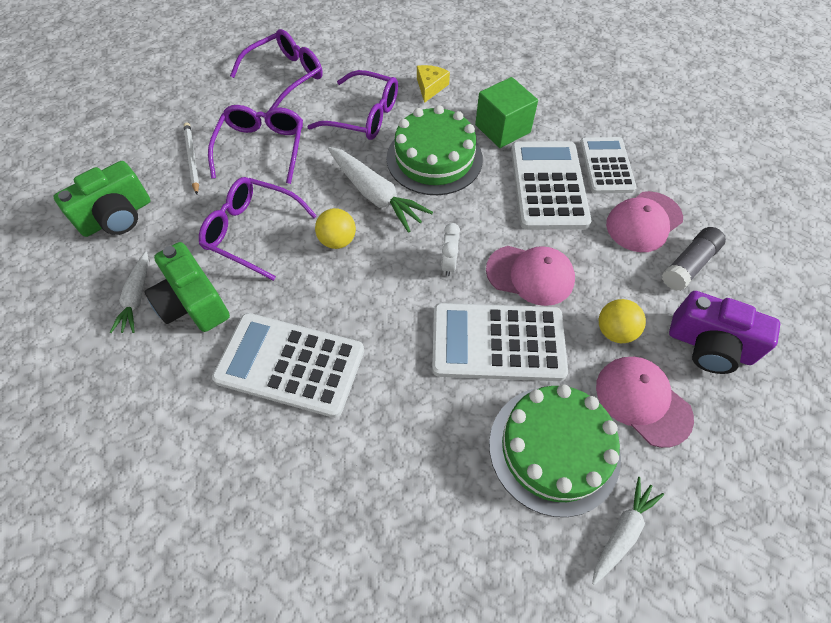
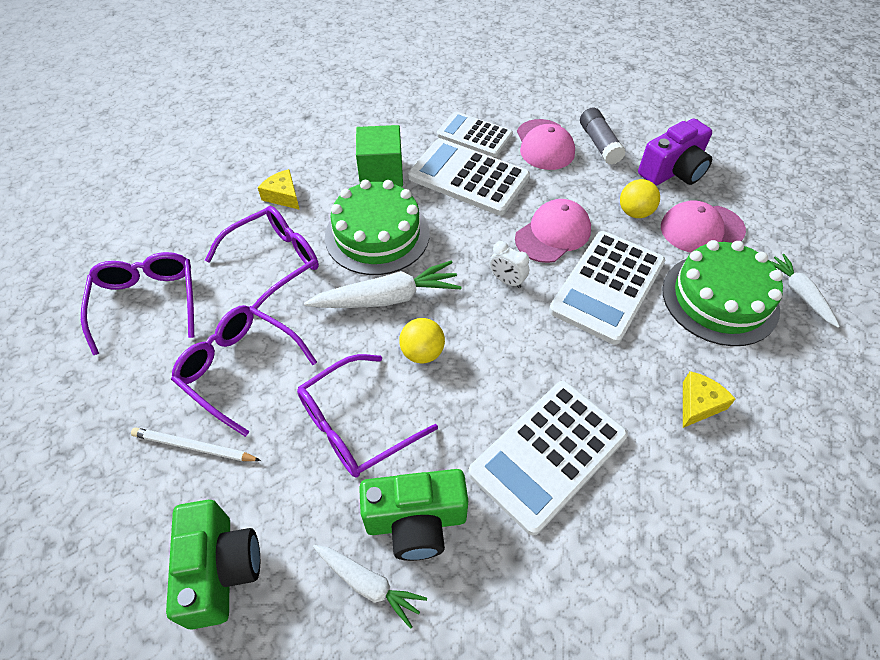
camera: 60 degrees left, 5 degrees down
none -> yellow cheese [683,371,736,428]

